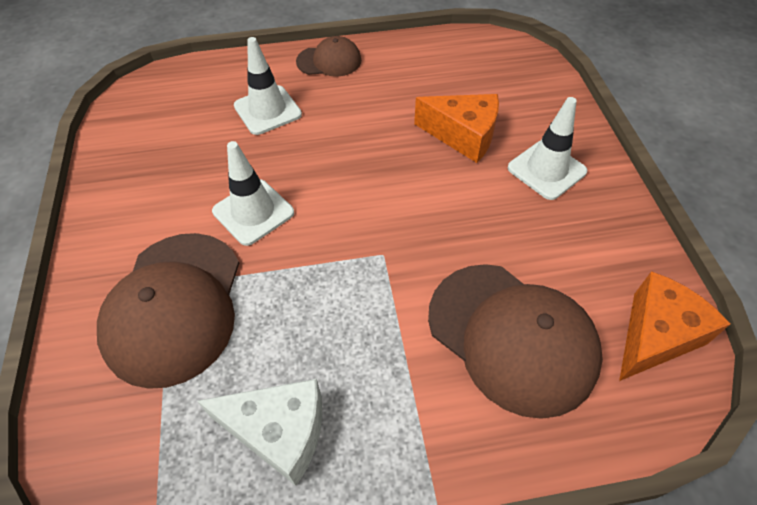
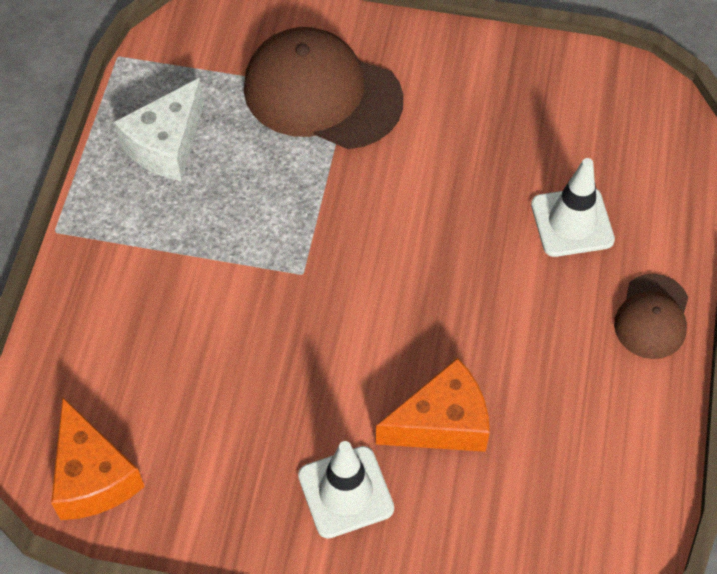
camera: 110 degrees right, 5 degrees up
white traffic cone [212,141,294,246] -> none
orange cheese [414,94,499,163] -> orange cheese turned 150 degrees counterclockwise [376,358,490,452]
brown cap [428,264,603,419] -> none

